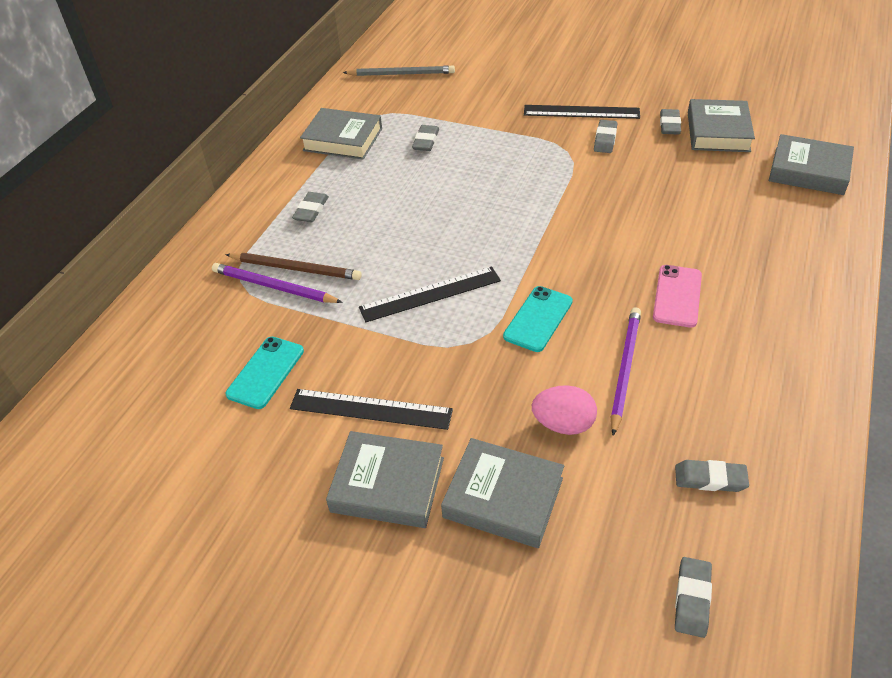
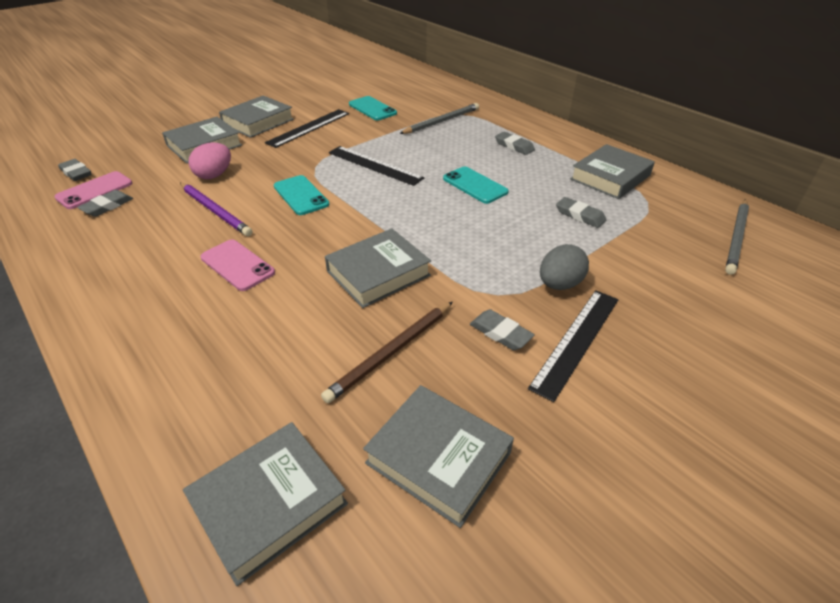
camera: 115 degrees right, 5 degrees down
purple pencil [212,263,343,303] -> grey pencil [399,103,479,134]
brown pencil [225,253,362,280] -> brown pencil moved to [321,302,453,403]
black ruler [359,267,501,322] -> black ruler turned 60 degrees counterclockwise [329,146,424,186]
grey eraser [660,109,681,134] -> none
none -> pink phone [54,171,132,209]
none -> grey book [325,228,431,308]
none -> turquoise phone [443,167,509,204]
none -> grey egg [540,244,589,290]

